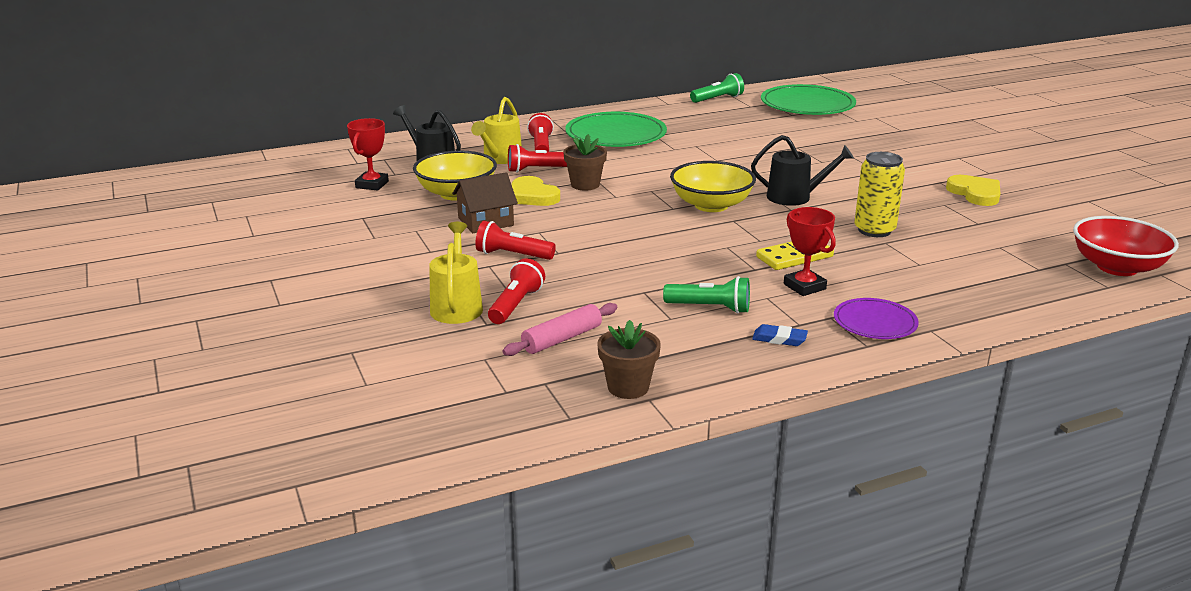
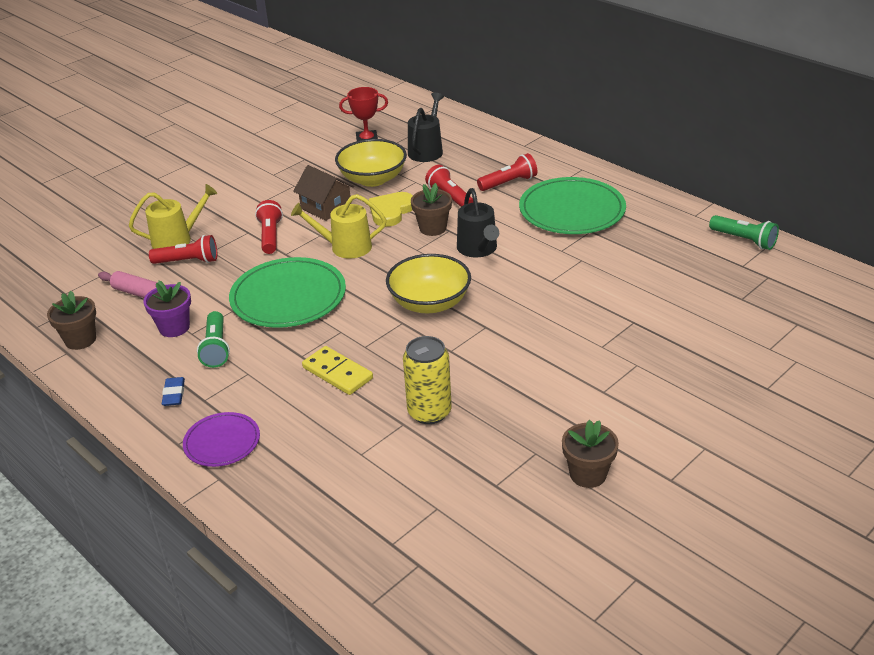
camera: 70 degrees right, 10 degrees up
yellow watering can [471,97,522,164] -> yellow watering can moved to [291,194,386,259]
black watering can [751,135,854,206] -> black watering can moved to [457,188,499,257]
green plate [761,84,856,115] -> green plate moved to [229,257,346,328]
red trophy [784,207,836,296] -> none
yellow heart [946,175,1001,206] -> brown flower pot [562,420,619,488]
red bowl [1073,216,1179,276] -> none
none -> purple flower pot [143,280,191,337]

